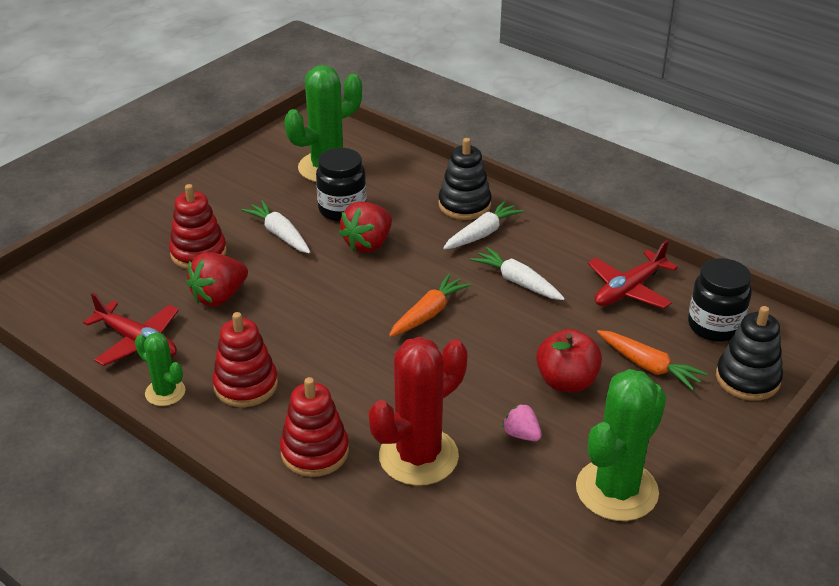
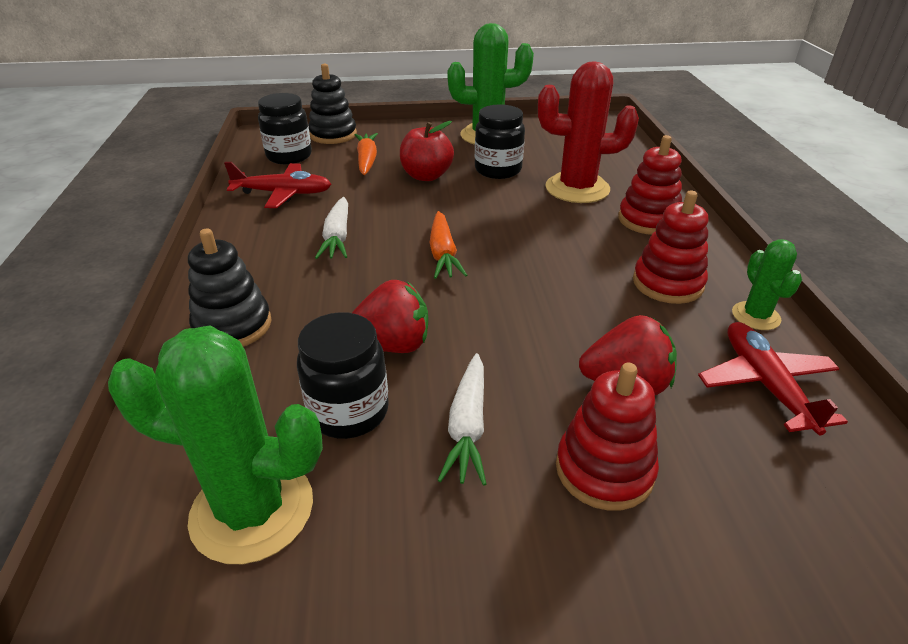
camera: 135 degrees left, 0 degrees up
orange carrot [389,274,471,337] -> orange carrot turned 90 degrees counterclockwise [429,211,467,279]
white carrot [443,201,524,250] -> none
pink strawberry [503,404,542,441] -> black jar [475,105,525,179]

